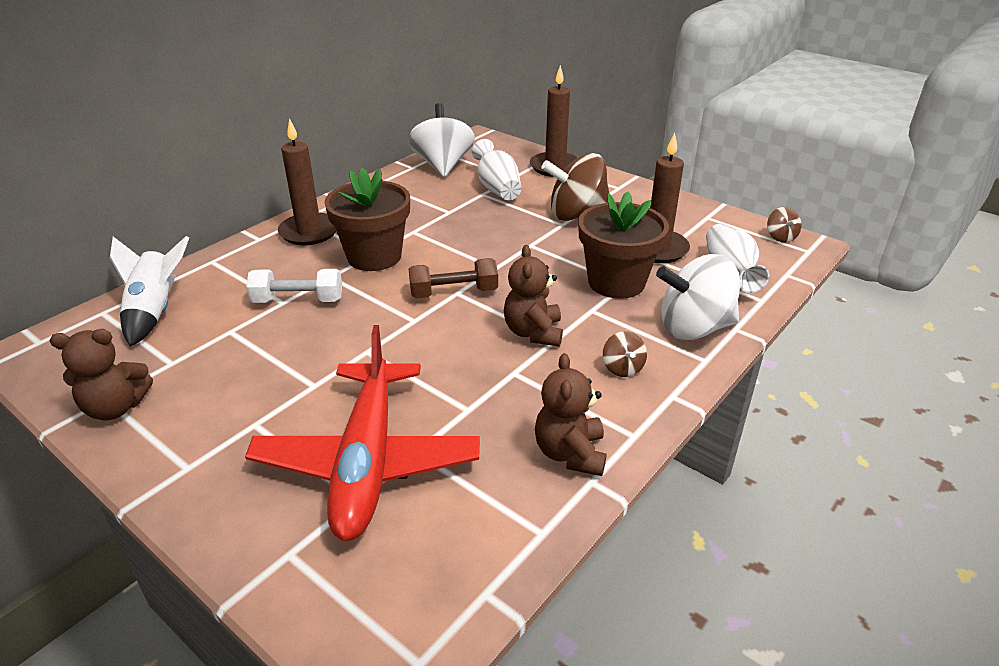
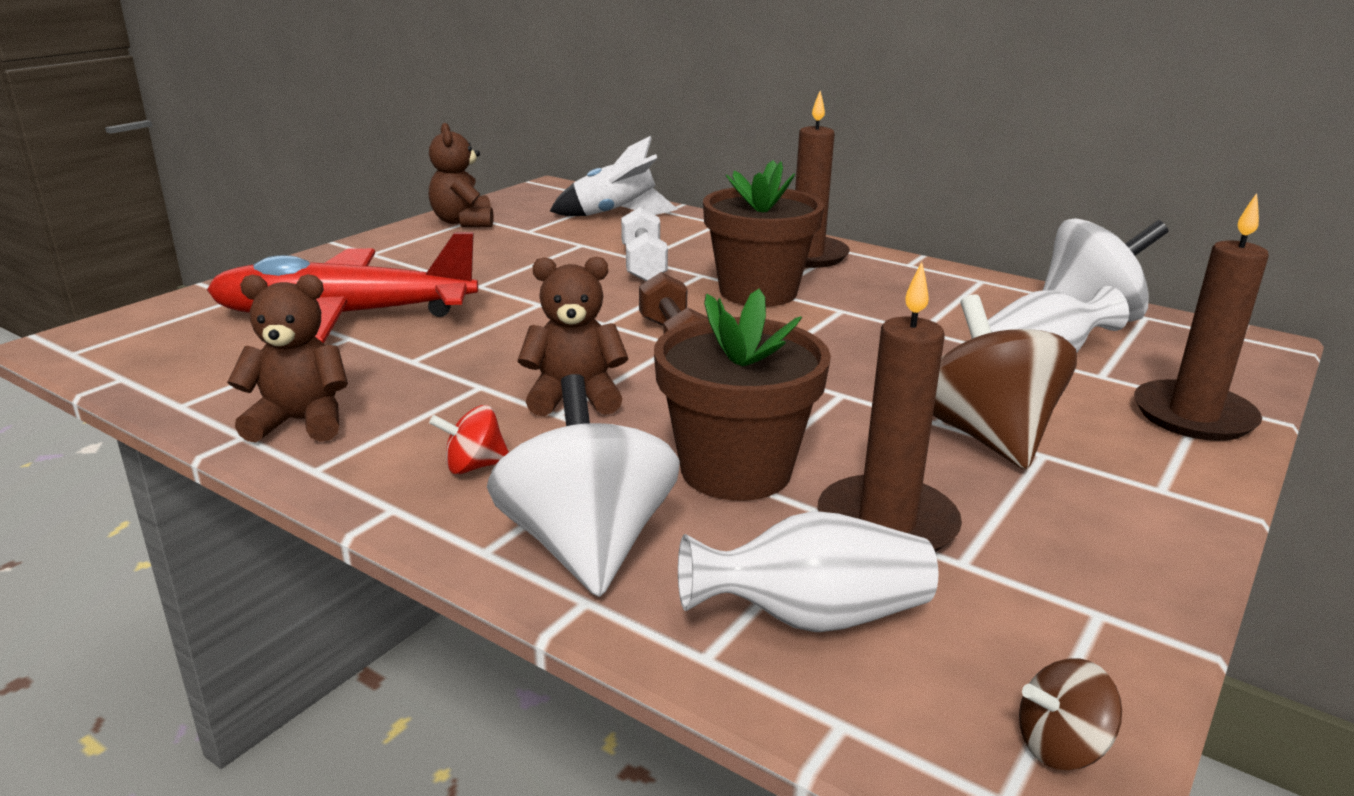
camera: 85 degrees right, 10 degrees down
brown spinning top [603,331,647,377] -> red spinning top [429,405,509,474]

